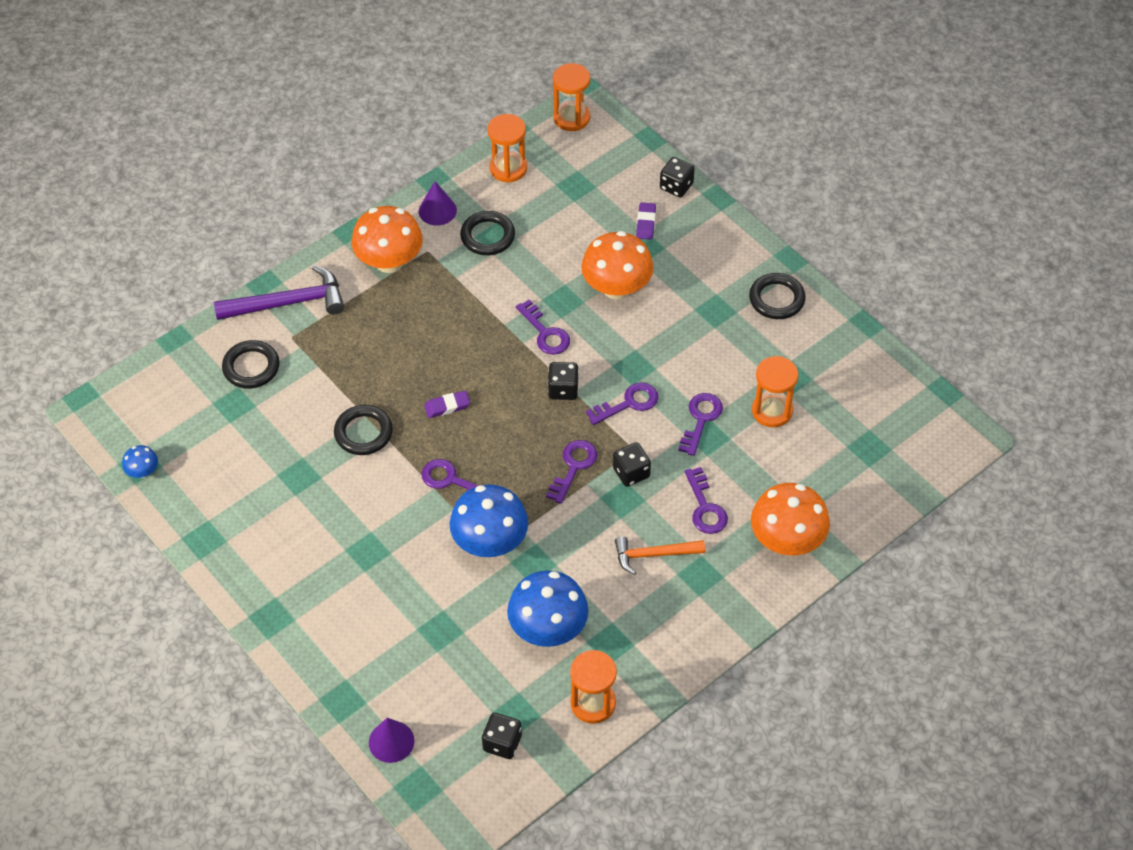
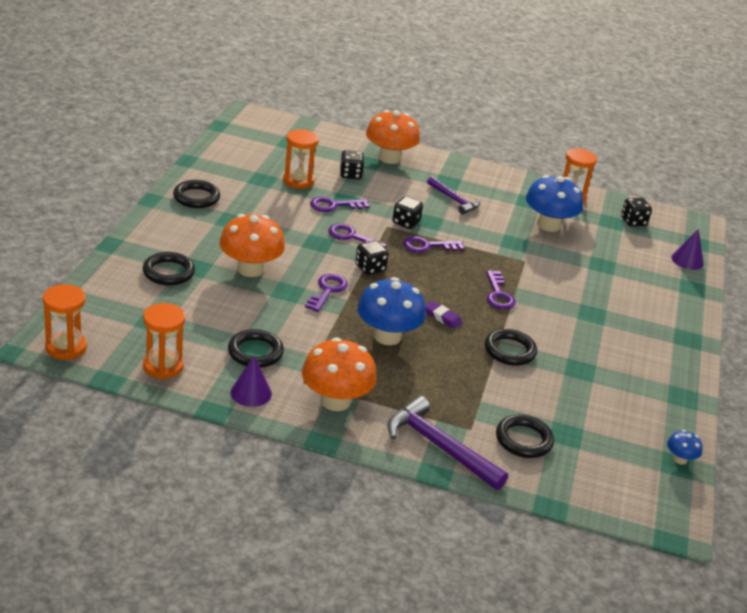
camera: 130 degrees left, 20 degrees down
blue mushroom [450,484,528,557] -> blue mushroom moved to [357,277,426,345]
orange hammer [615,536,705,575] -> purple hammer [427,176,480,215]
purple eraser [636,203,656,240] -> black ring [143,252,195,285]
black dice [660,157,695,198] -> black dice moved to [340,150,364,179]
purple key [685,467,728,534] -> none

